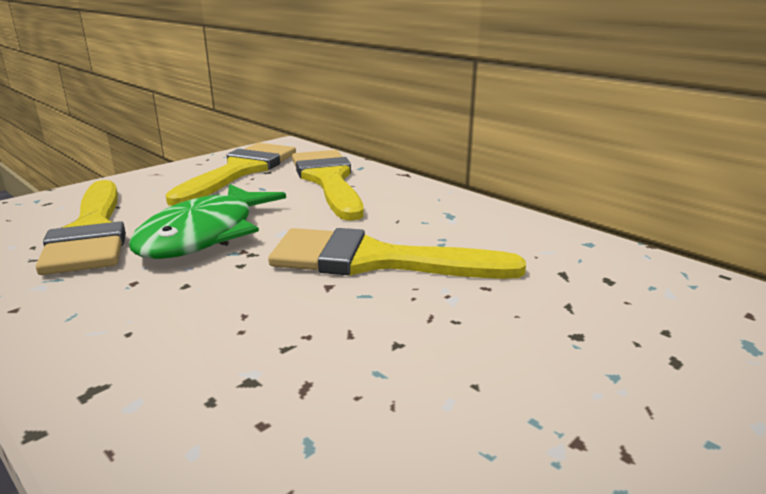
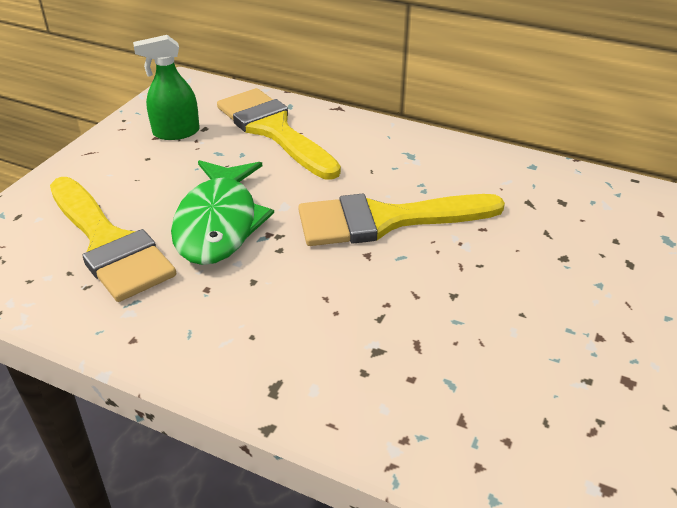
camera: 20 degrees left, 15 degrees up
yellow brush [166,143,296,206] -> green spray bottle [133,35,200,140]

